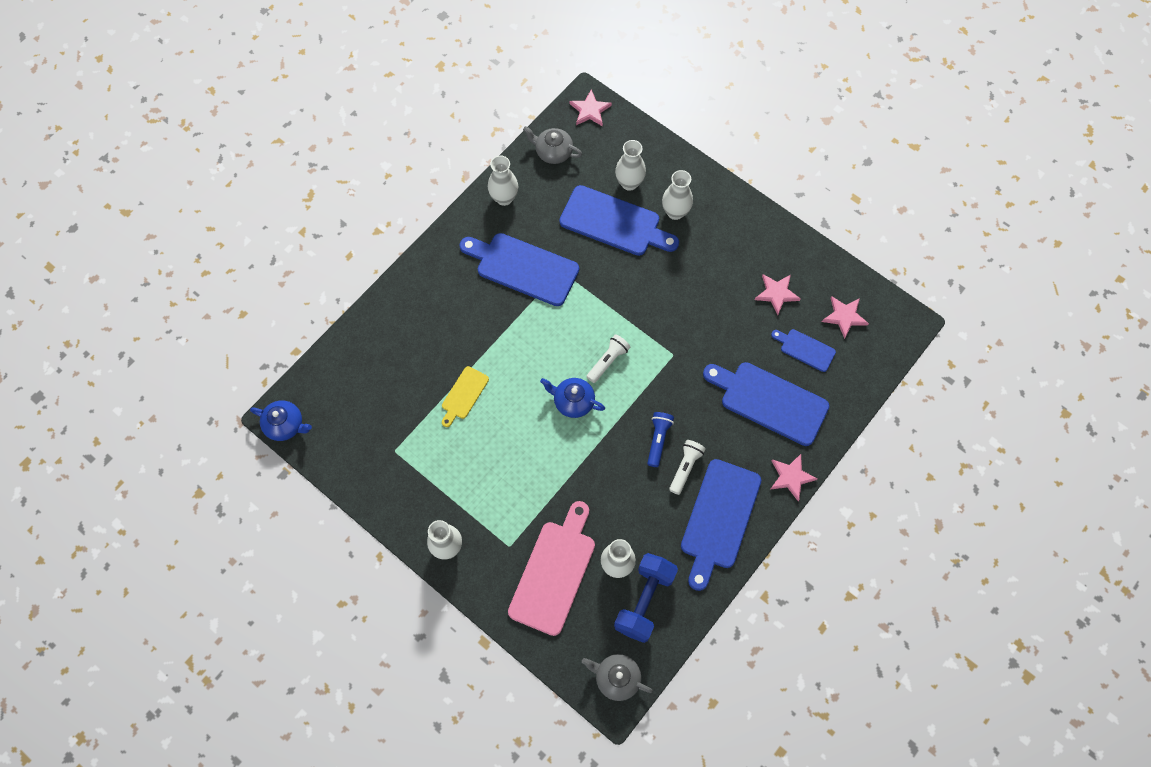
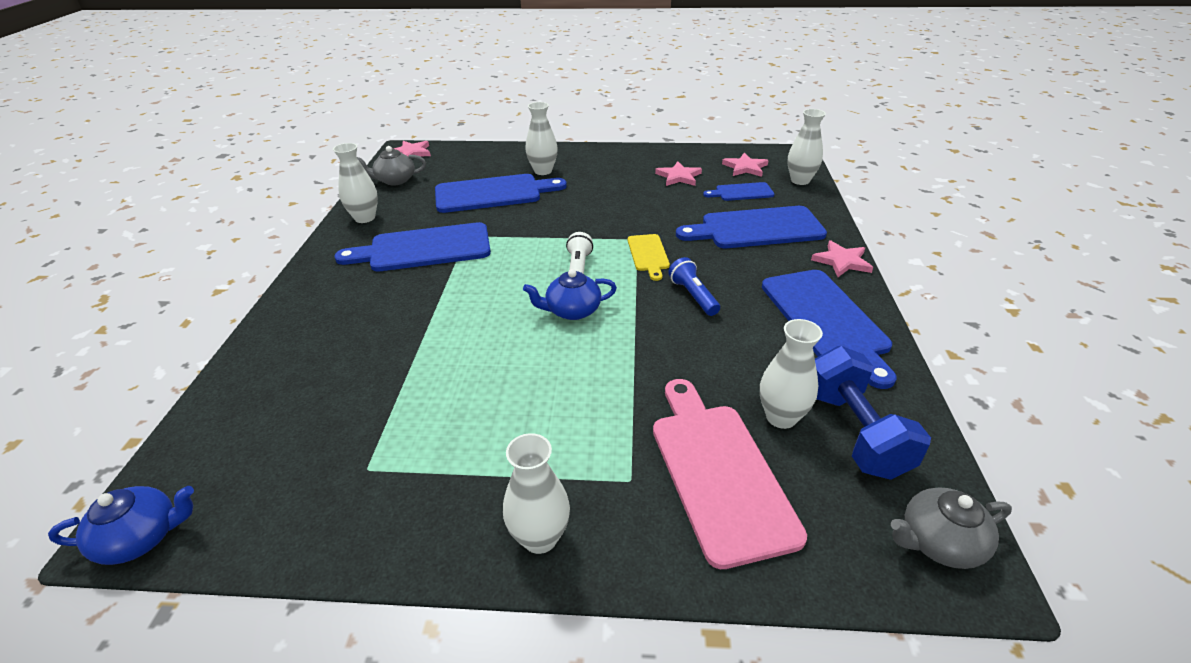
camera: 35 degrees left, 30 degrees down
yellow cutting board [442,366,489,427] -> yellow cutting board moved to [628,234,670,281]
white vase [615,140,646,191] -> white vase moved to [787,109,826,185]
white flashlight [669,440,706,495] -> none

